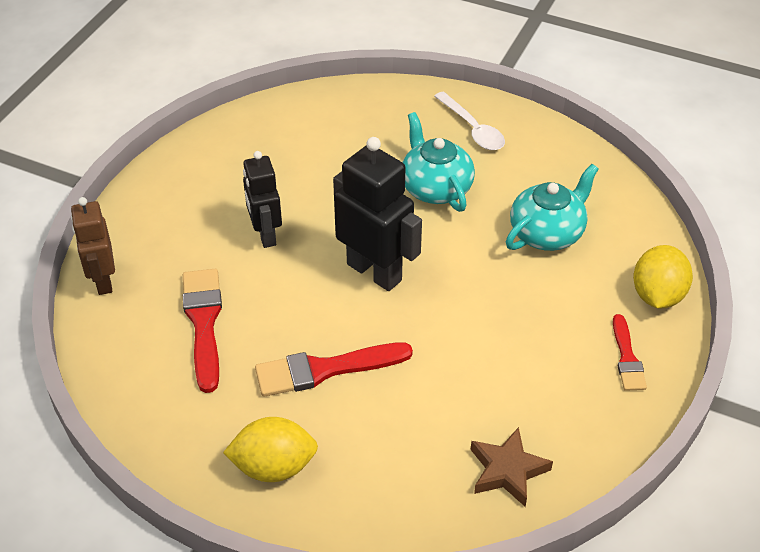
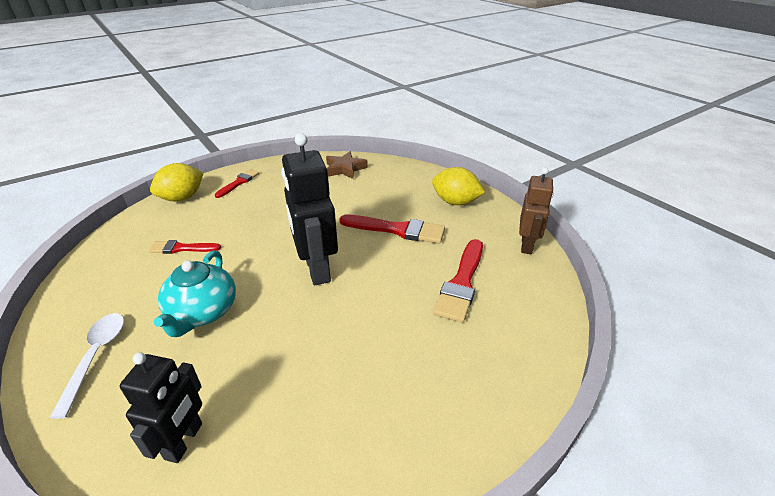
camera: 150 degrees left, 10 degrees down
brown robot [71,197,115,295] -> brown robot moved to [519,167,554,254]
black robot [243,151,282,248] -> black robot moved to [120,352,202,463]
turquoise teapot [506,164,599,251] -> red brush [149,240,221,254]

